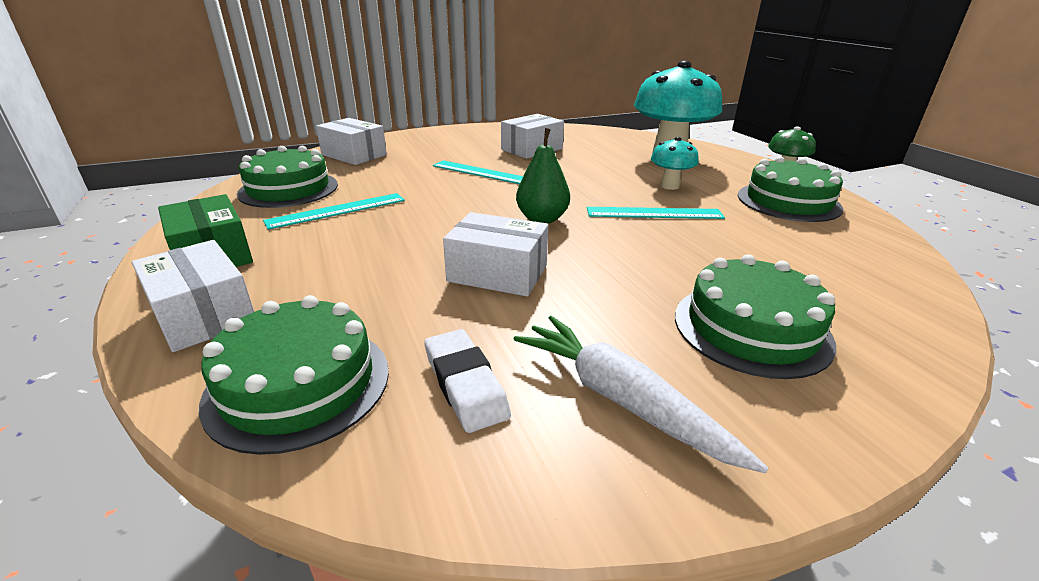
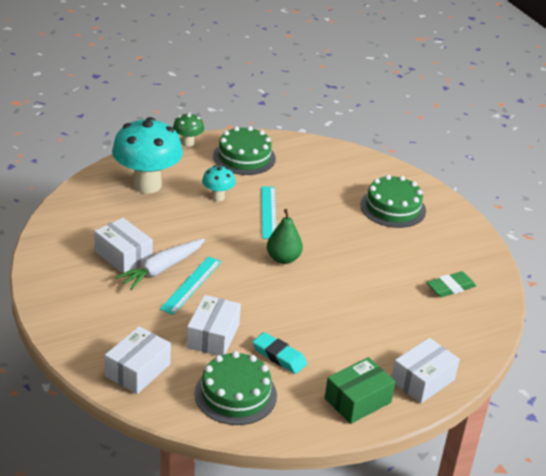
camera: 95 degrees left, 5 degrees up
green cake [199,295,389,455] -> none
turquoise ruler [263,193,405,230] -> turquoise eraser [252,332,307,374]
white eraser [424,329,511,433] -> green eraser [427,271,476,297]
white box [443,212,548,296] -> white box moved to [187,295,241,356]
white carrot [514,316,768,473] -> white carrot moved to [115,239,205,290]

